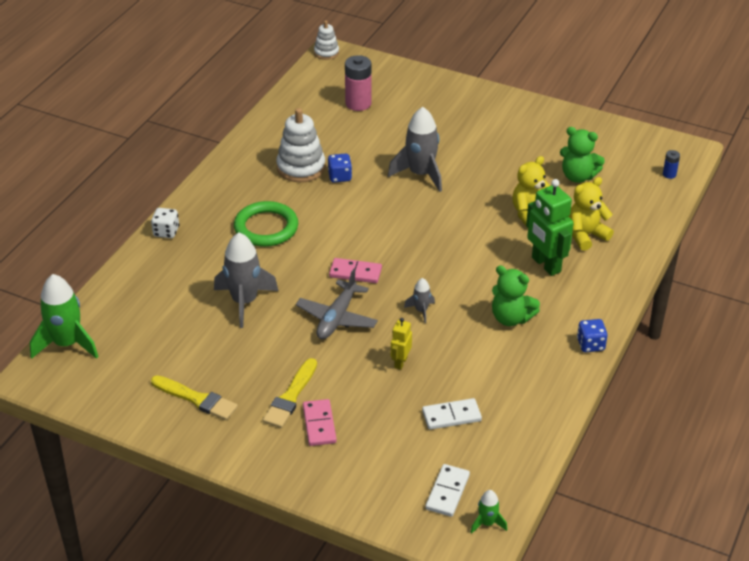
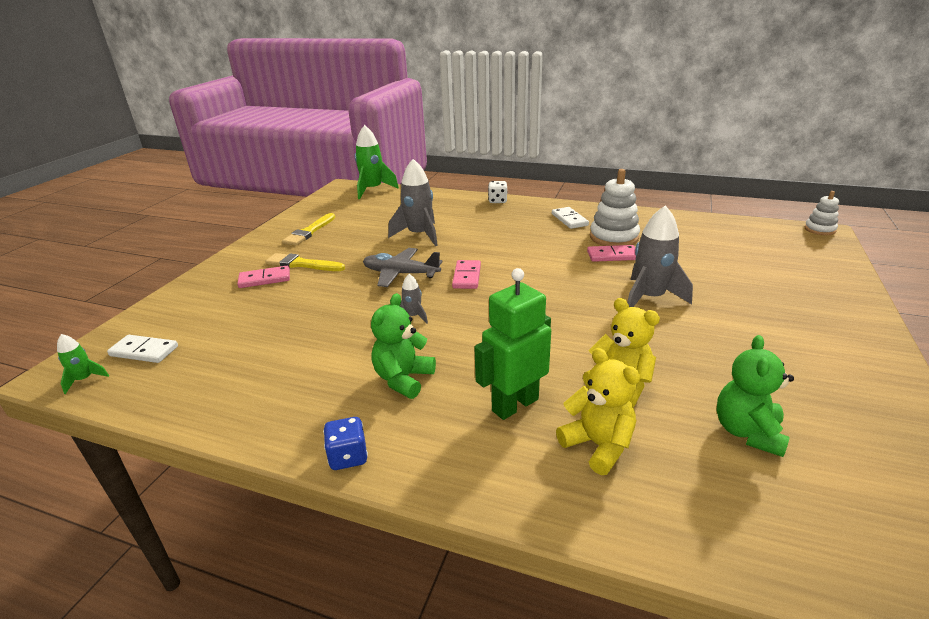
camera: 85 degrees right, 10 degrees down
green ring [234,201,298,247] -> none
blue dice [328,154,352,182] -> pink domino [587,245,636,262]
pink battery [345,55,371,111] -> none
yellow robot [391,318,412,370] -> none
white domino [422,398,482,430] -> white domino moved to [552,207,589,229]
blue battery [663,150,680,179] -> none

